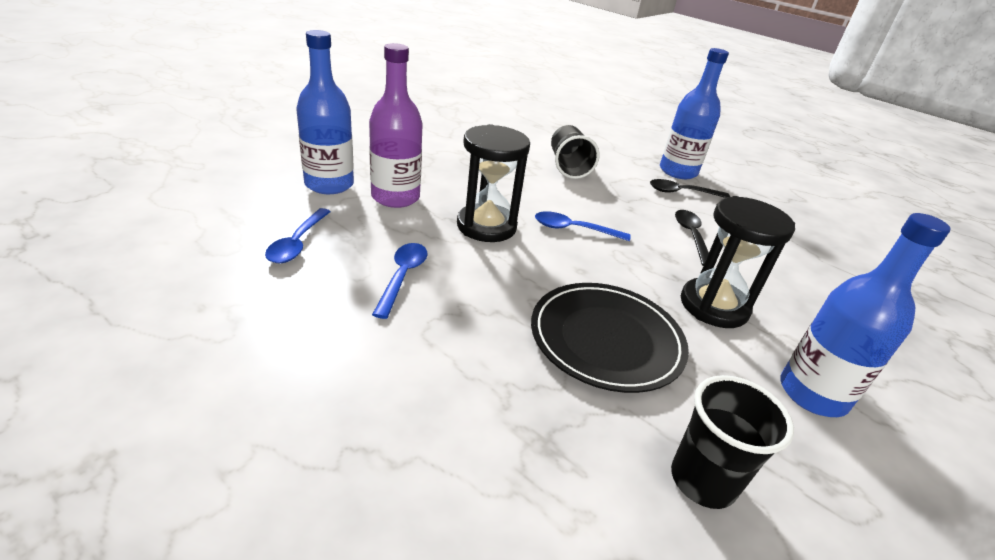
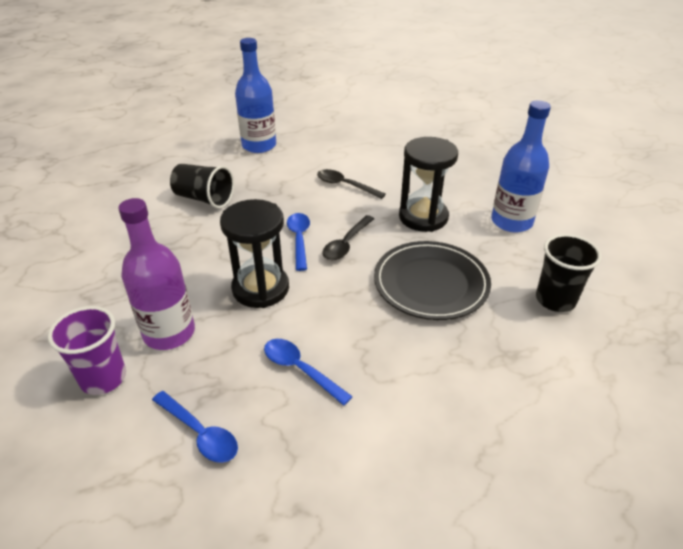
camera: 55 degrees left, 5 degrees up
blue bottle [296,30,354,194] -> purple cup [48,306,126,395]
blue spoon [535,211,630,241] -> blue spoon turned 135 degrees clockwise [287,213,310,271]
black spoon [650,179,730,198] -> black spoon moved to [322,215,374,260]

